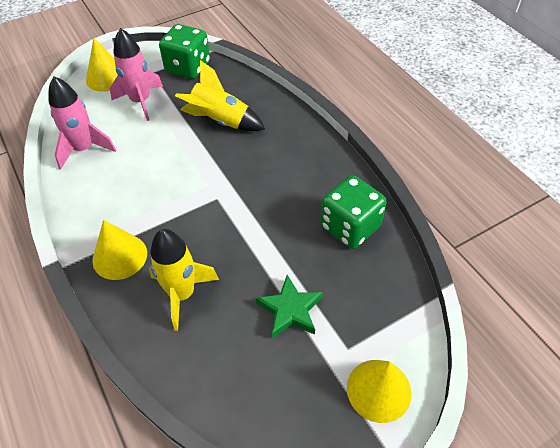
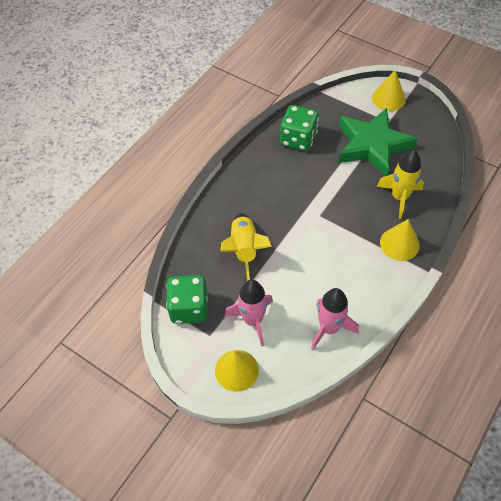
camera: 115 degrees left, 5 degrees up
green star [256,275,323,338] -> green star [338,108,417,176], size x1.95

